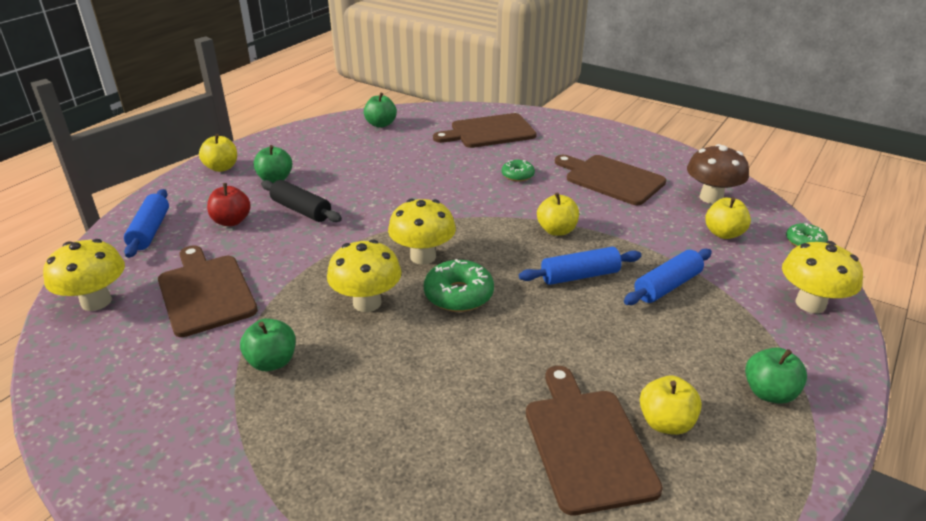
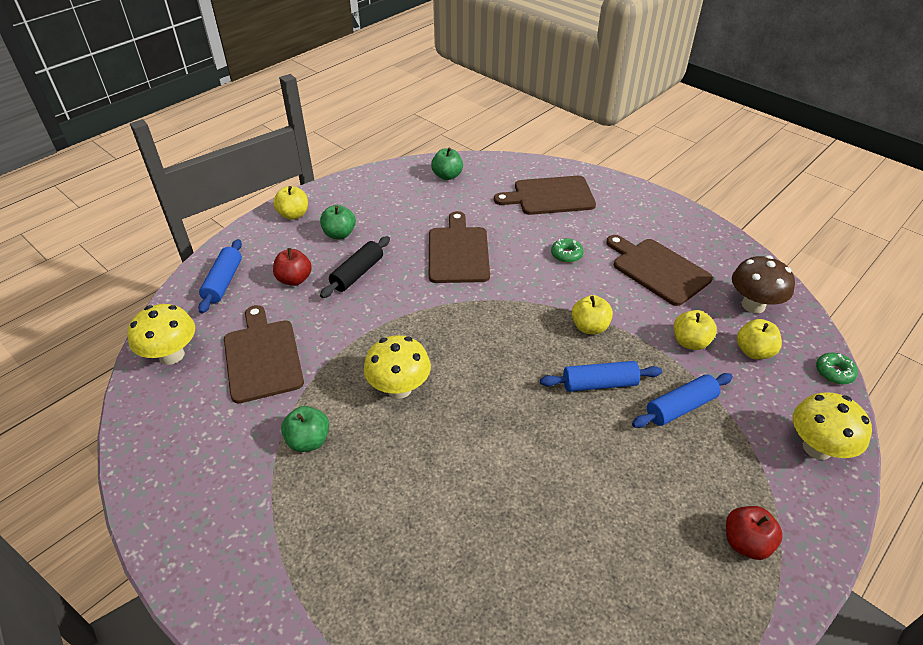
camera: 10 degrees right, 10 degrees up
black rolling pin [261,180,342,222] -> black rolling pin turned 75 degrees clockwise [320,236,390,298]
yellow mushroom [388,198,456,265] -> none
green donut [424,259,494,312] -> none
brown cutting board [526,366,663,515] -> brown cutting board moved to [429,211,490,283]
yellow apple [640,376,702,435] -> yellow apple moved to [674,310,717,350]
green apple [745,348,807,404] -> red apple [726,506,783,560]

